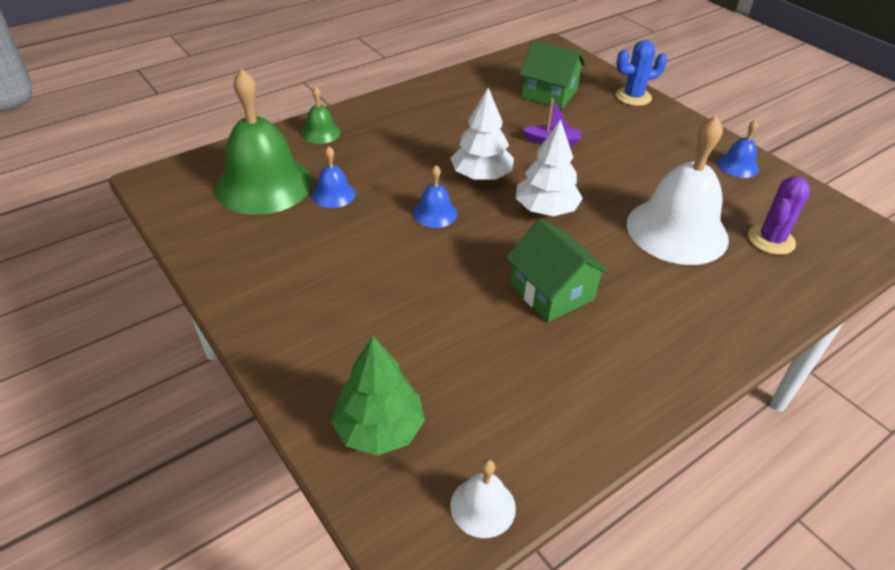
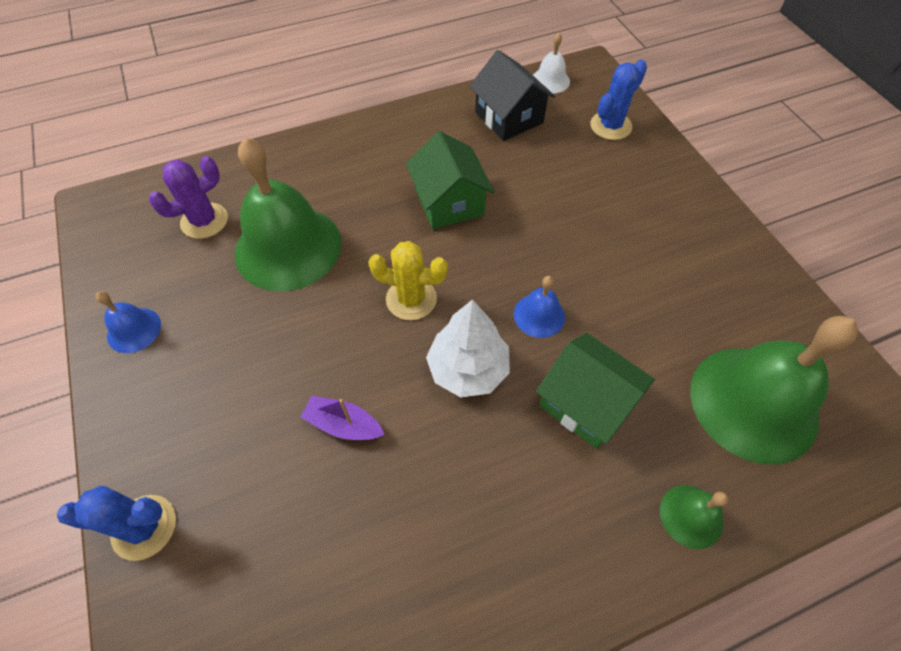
camera: 165 degrees left, 15 degrees up
blue bell [312,146,356,208] -> none
green tree [331,336,425,455] -> blue cactus [590,60,647,140]
white tree [516,119,583,216] -> yellow cactus [368,241,448,320]
green house [519,40,586,109] -> green house moved to [536,333,655,449]
white bell [627,115,729,265] -> green bell [235,137,342,291]
none -> black house [469,50,555,141]

